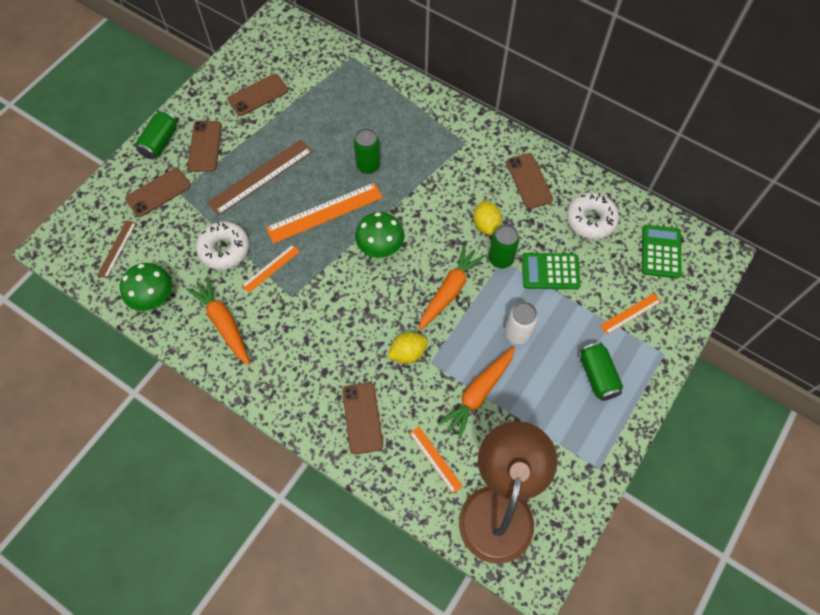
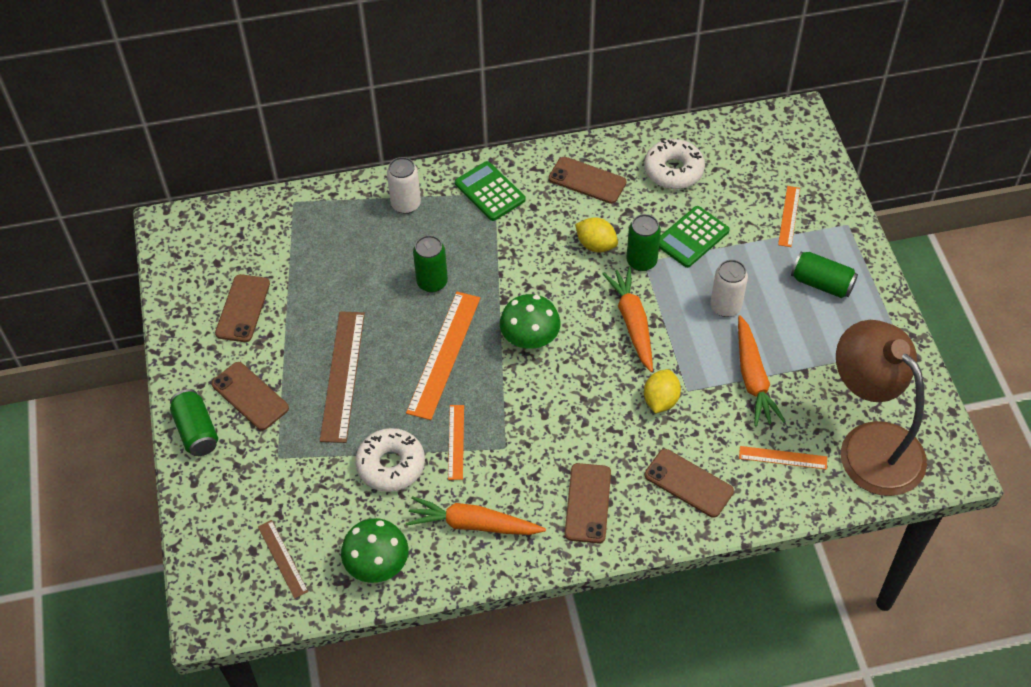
camera: 45 degrees left, 10 degrees down
brown phone [125,168,191,217] -> brown phone moved to [565,463,611,543]
green calculator [642,225,681,278] -> green calculator moved to [455,161,526,221]
none -> white can [387,157,421,214]

